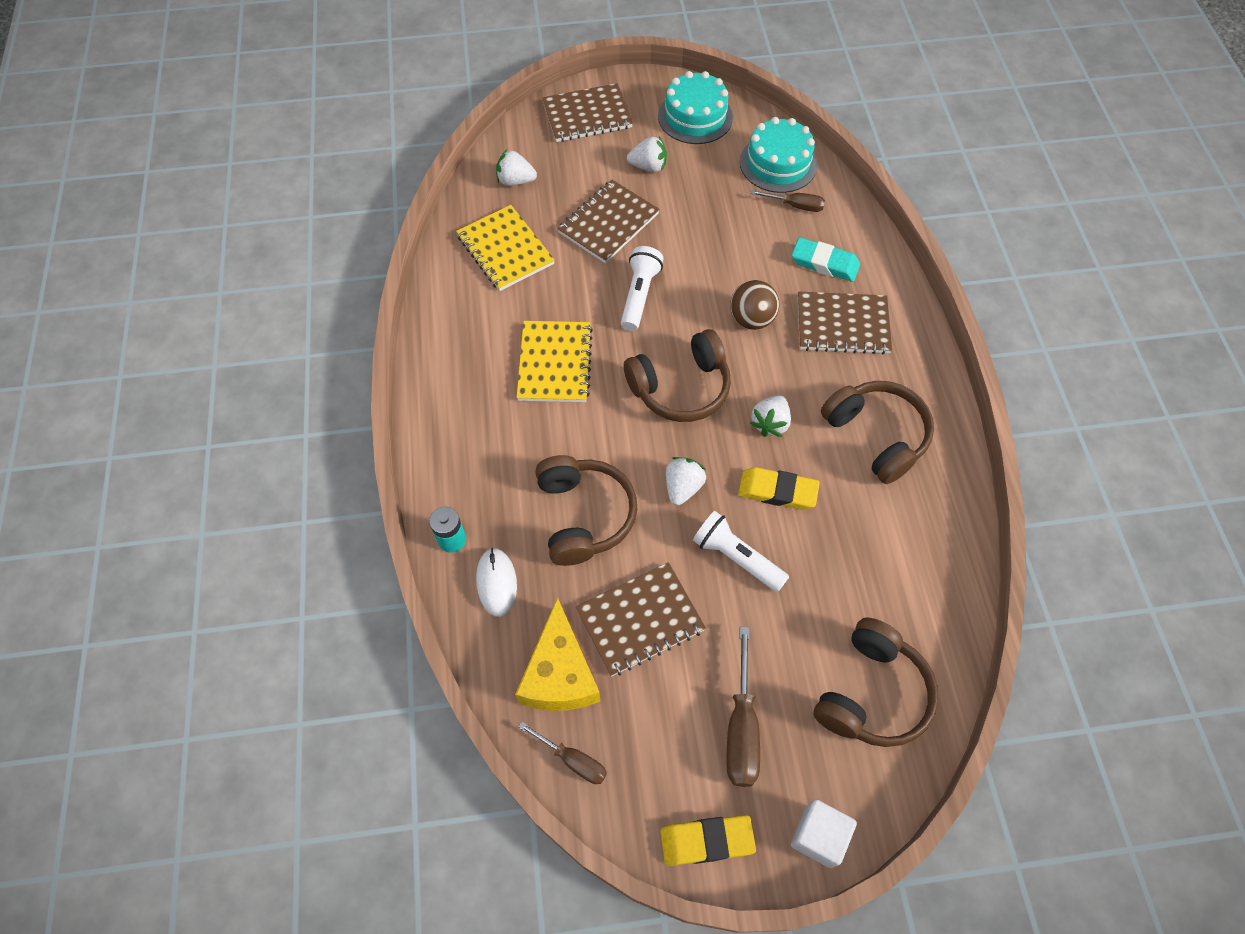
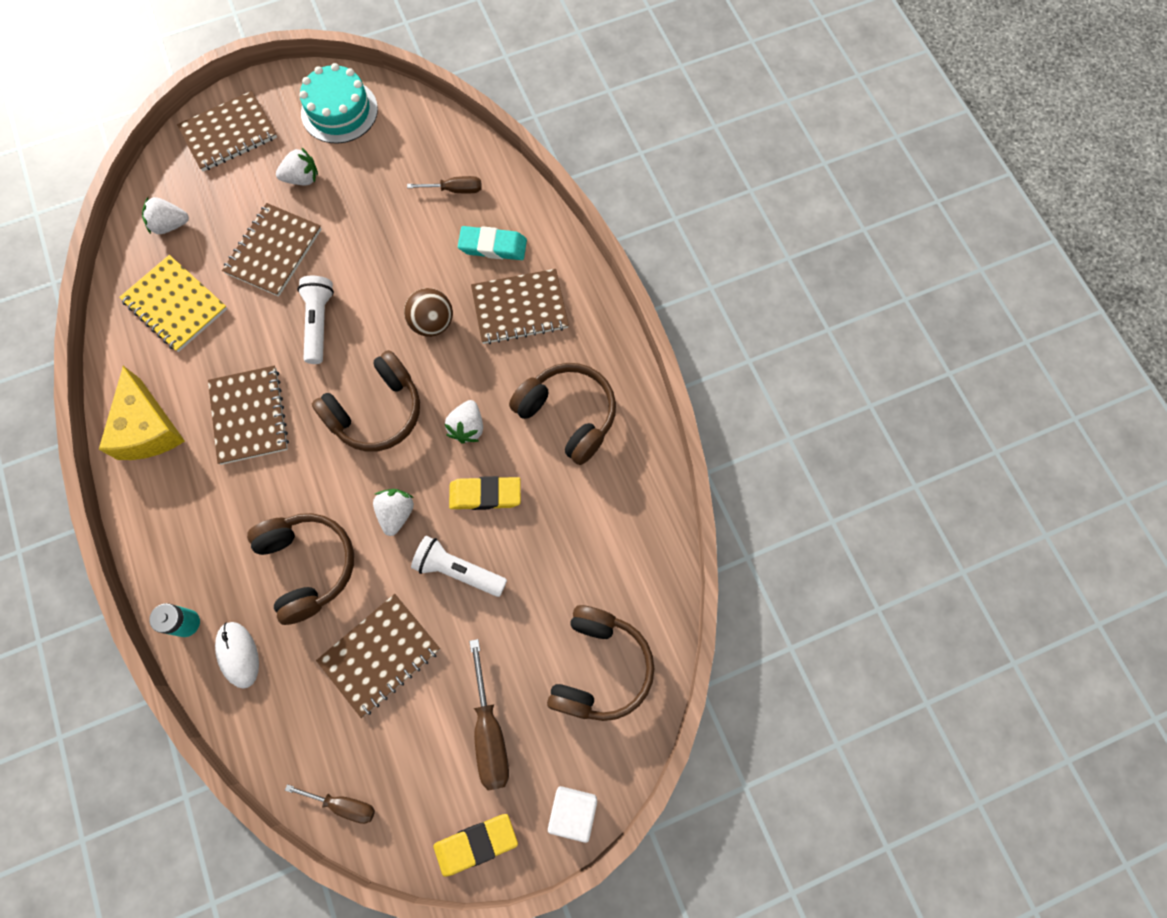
camera: 15 degrees left, 10 degrees up
yellow cheese [515,597,600,711] -> yellow cheese moved to [99,366,185,460]
yellow notebook [516,321,593,402] -> brown notebook [208,366,289,465]
turquoise cake [740,117,817,193] -> none

